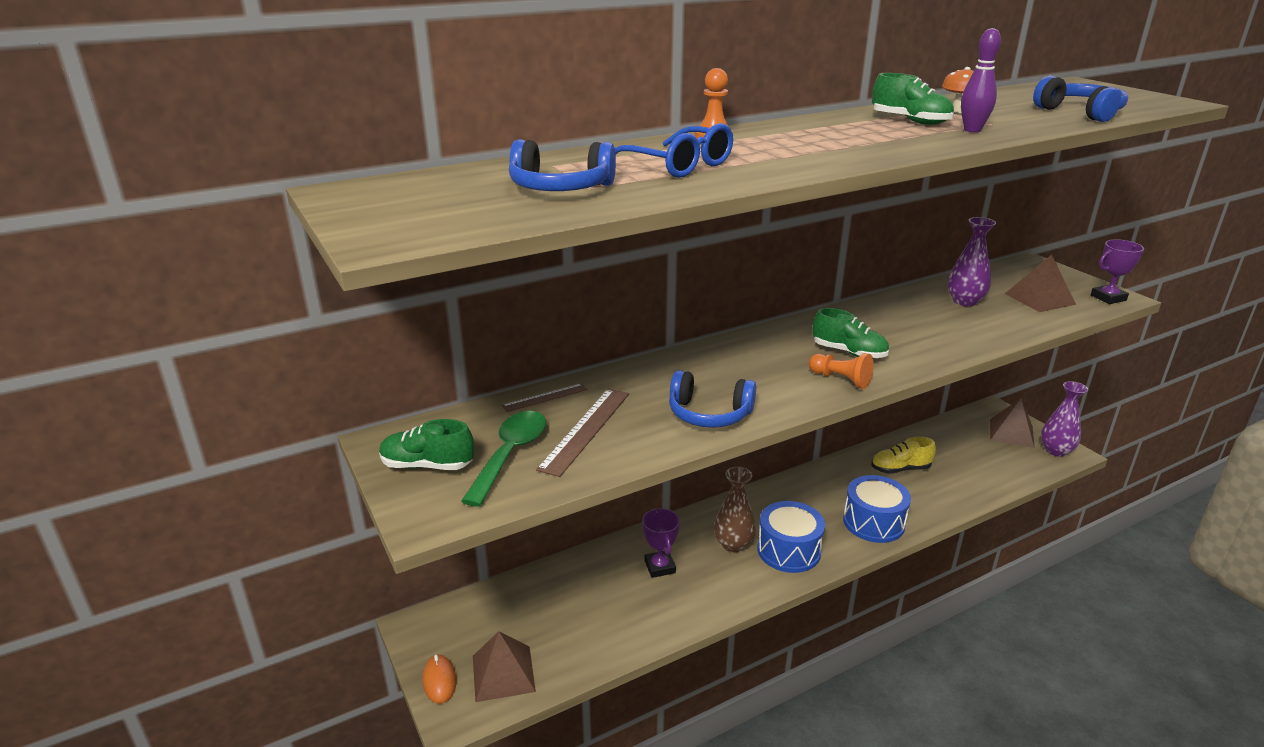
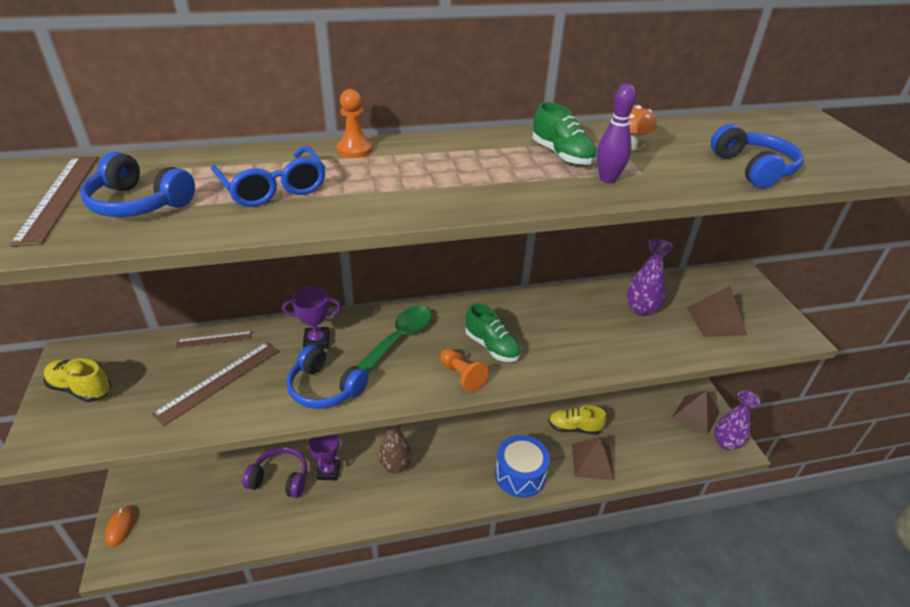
camera: 15 degrees right, 10 degrees up
green shoe [379,419,474,470] -> yellow shoe [43,358,112,402]
green spoon [461,411,546,507] -> green spoon moved to [357,306,432,373]
brown pyramid [473,631,536,702] -> brown pyramid moved to [572,437,615,480]
blue drum [757,501,825,573] -> none
purple trophy [1091,239,1144,304] -> purple trophy moved to [282,286,341,349]
none -> brown ruler [10,156,99,246]
none -> purple headphones [242,447,307,498]

